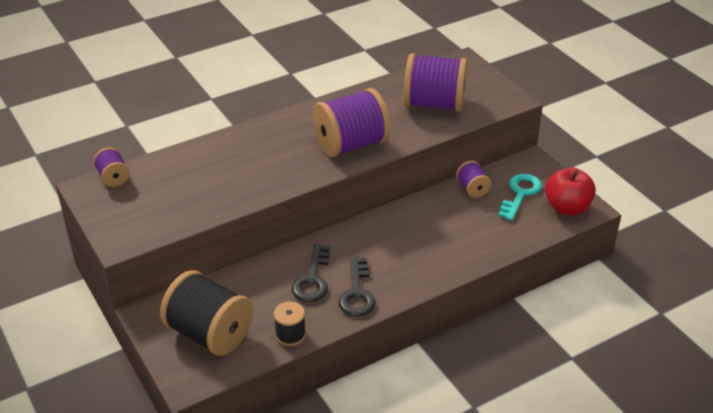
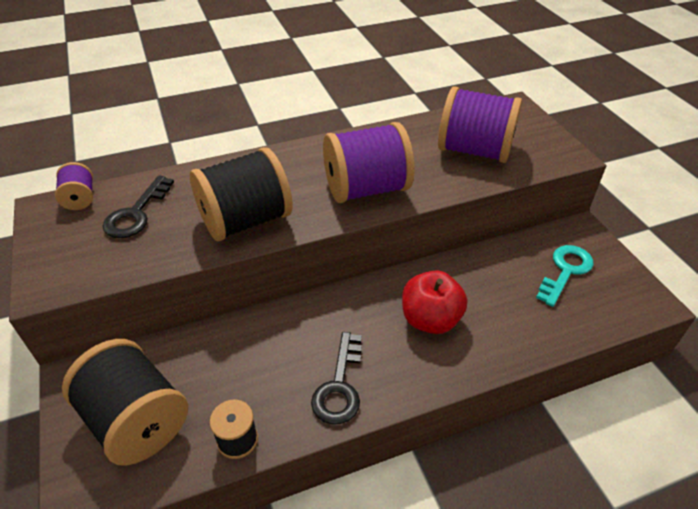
camera: 10 degrees right, 5 degrees up
black key [291,244,330,302] -> black key moved to [103,175,174,238]
purple spool [456,160,491,198] -> none
red apple [545,167,596,215] -> red apple moved to [402,270,467,334]
none -> black spool [190,147,293,241]

